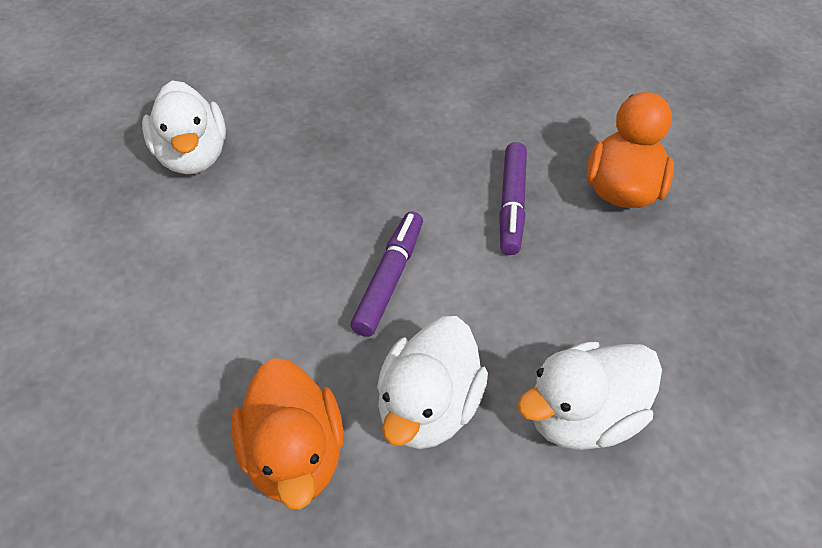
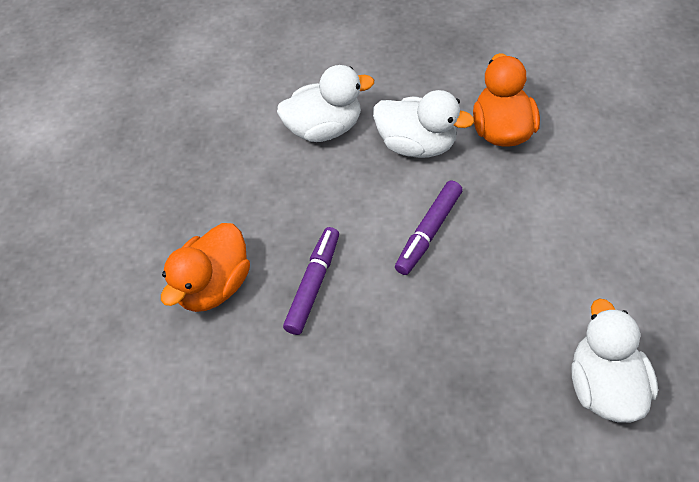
camera: 165 degrees left, 5 degrees up
white duck [377,316,488,449] -> white duck turned 75 degrees clockwise [373,90,474,158]

